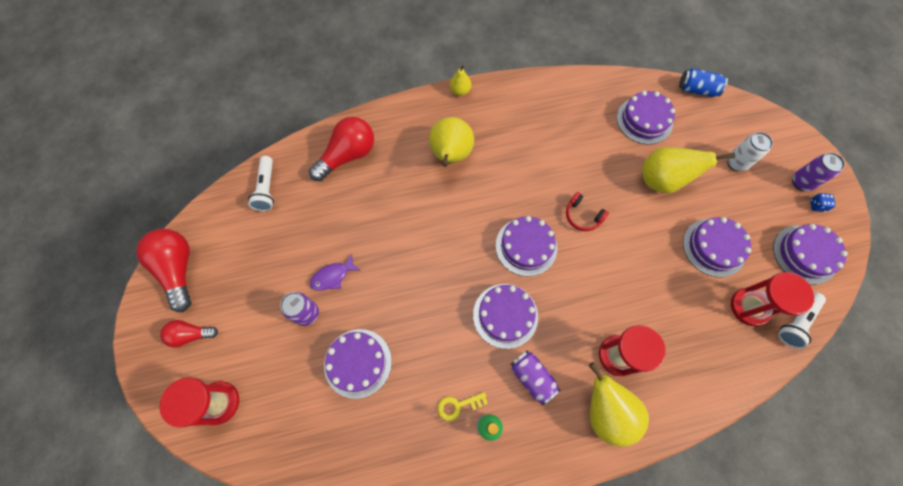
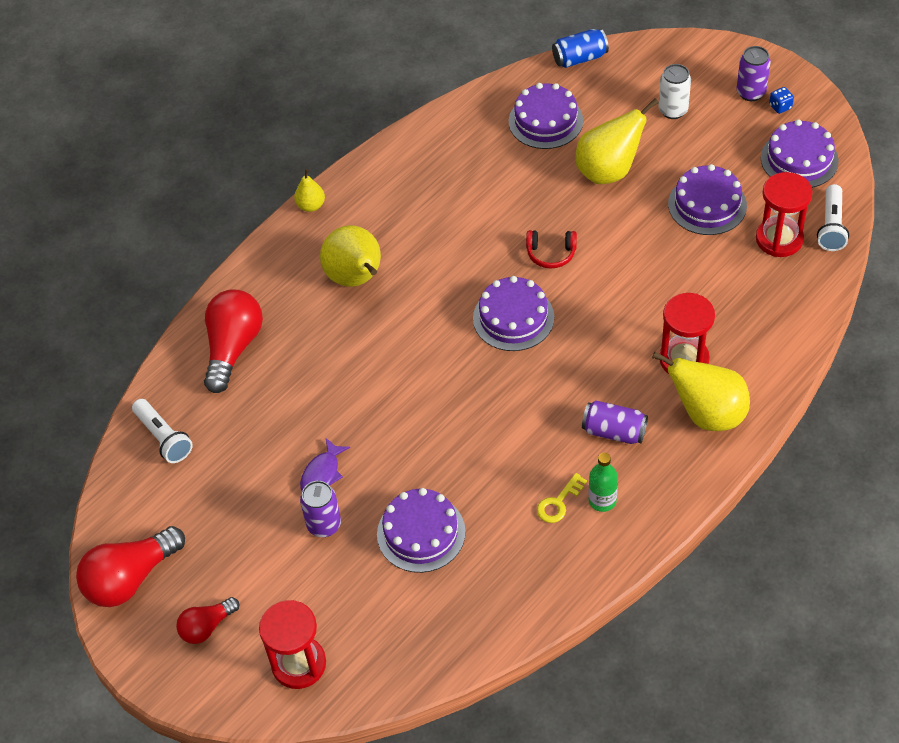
camera: 30 degrees left, 15 degrees down
red light bulb [136,229,192,312] -> red light bulb turned 75 degrees counterclockwise [76,526,185,607]
purple cake [473,284,538,349] -> none

